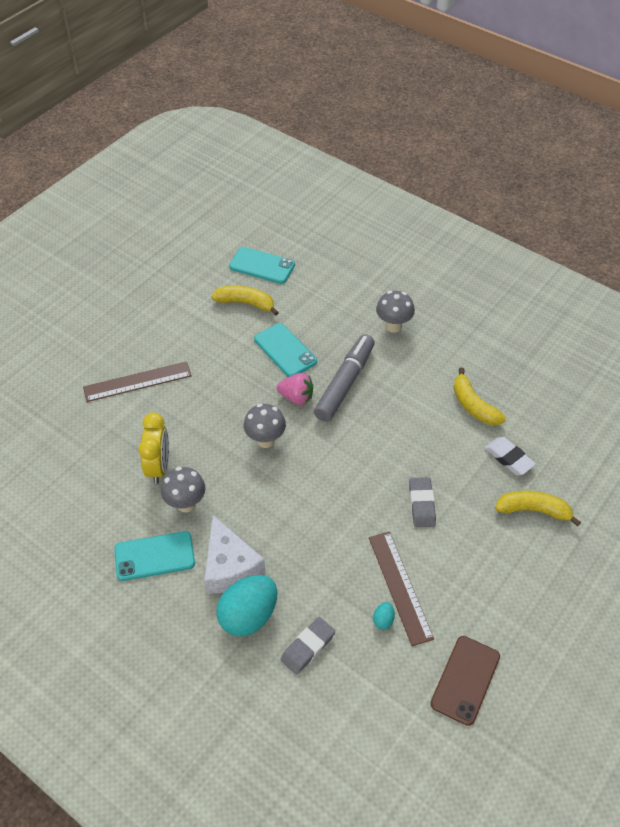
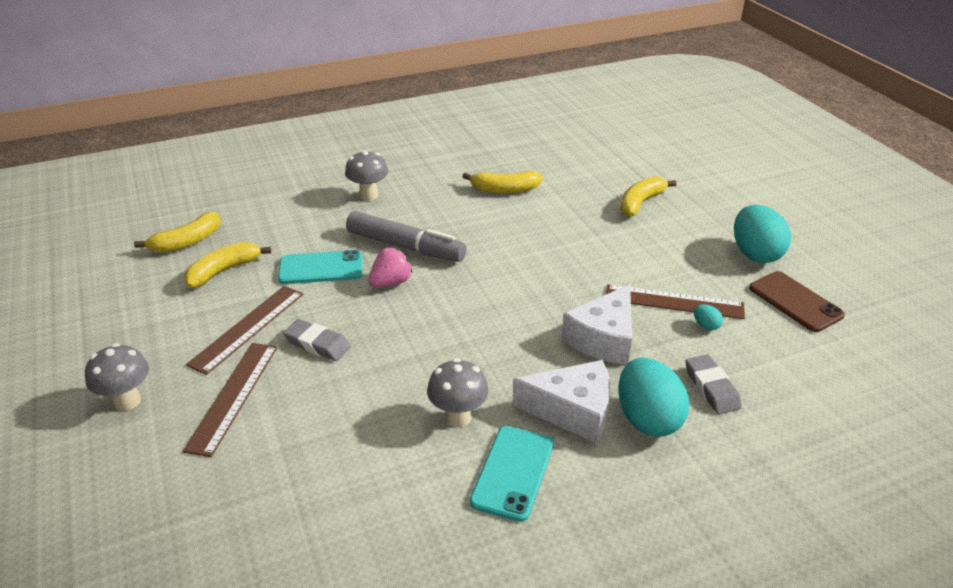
camera: 60 degrees left, 15 degrees down
yellow clock [139,413,169,484] -> none
turquoise phone [229,247,295,284] -> yellow banana [134,212,221,253]
grey mushroom [244,404,286,448] -> grey mushroom moved to [85,343,149,411]
grey marker [314,334,375,422] -> grey marker turned 150 degrees clockwise [346,211,467,262]
grey eraser [409,477,436,527] -> grey eraser moved to [283,319,351,361]
white eraser [485,437,536,475] -> none
none -> brown ruler [186,286,303,375]
none -> white cheese [562,284,632,365]
none -> turquoise egg [734,205,791,263]

